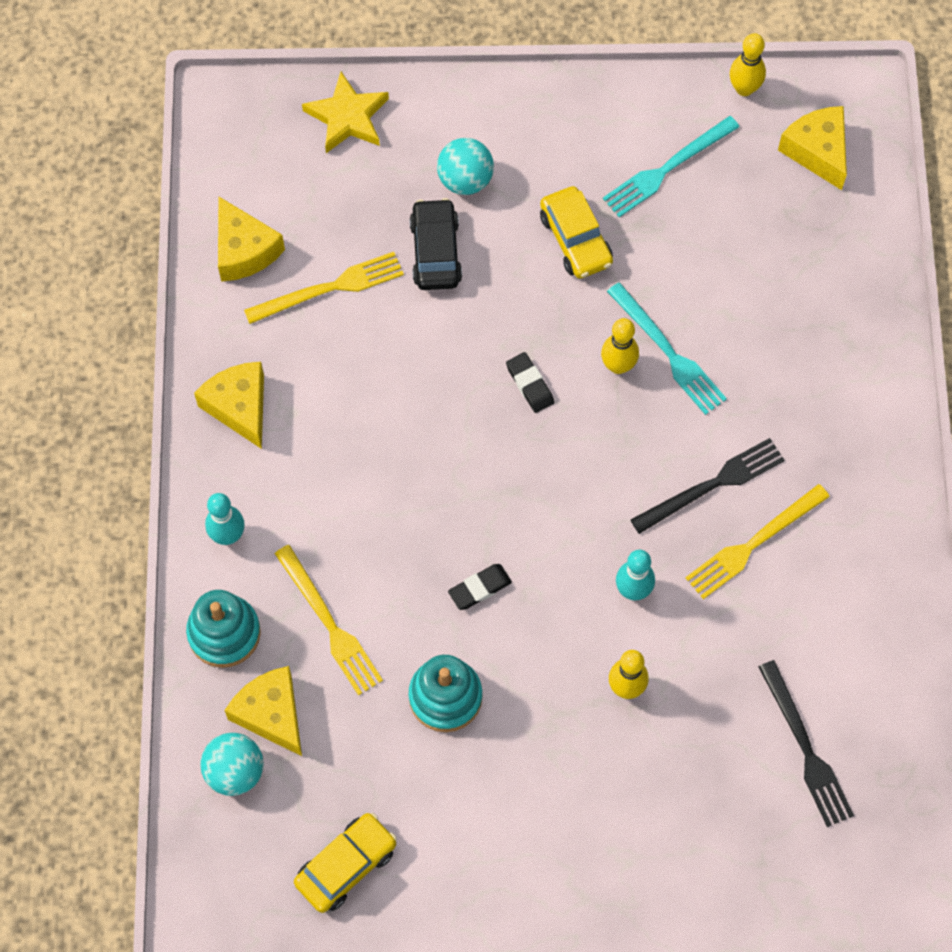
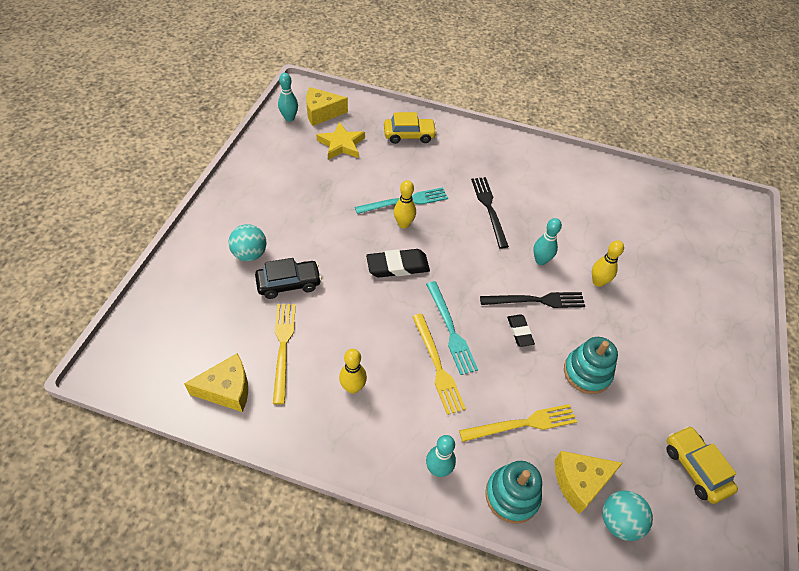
camera: 75 degrees left, 15 degrees down
yellow cheese [194,362,264,449] -> none
yellow star [302,72,389,153] -> yellow star moved to [316,122,365,160]
black car [409,198,462,290] -> black car turned 150 degrees clockwise [255,258,322,299]
black eraser [506,352,554,413] -> black eraser [366,249,430,278], size x1.65
yellow car [540,186,613,279] -> yellow car moved to [384,112,437,144]
turquoise fork [603,116,739,217] -> turquoise fork moved to [426,281,478,375]
yellow fork [686,484,830,599] -> yellow fork moved to [412,314,466,415]
yellow bowling pin [730,33,766,96] -> yellow bowling pin moved to [339,349,367,394]
black fork [759,660,854,827] -> black fork moved to [480,292,585,308]
none -> turquoise bowling pin [278,73,298,122]

